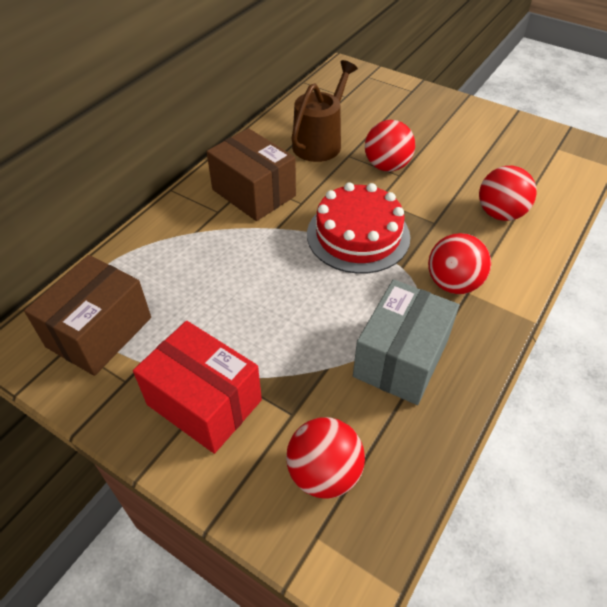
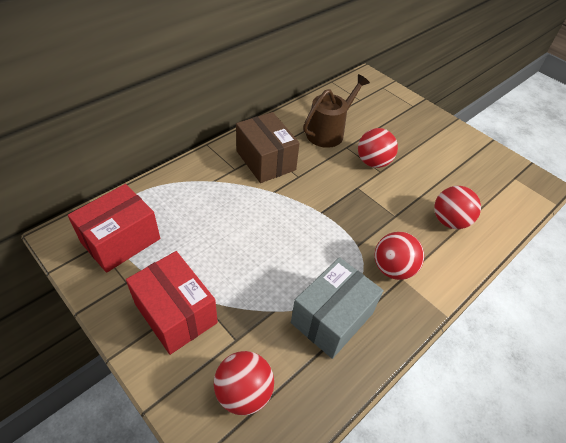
camera: 10 degrees right, 0 degrees up
brown box [24,255,151,376] -> red box [68,184,160,273]
red cake [307,182,411,274] -> none

